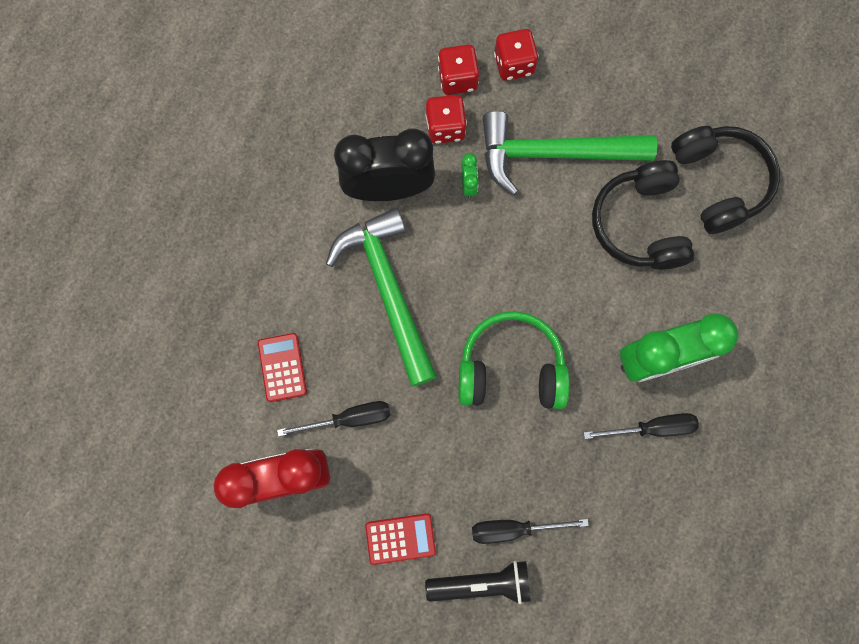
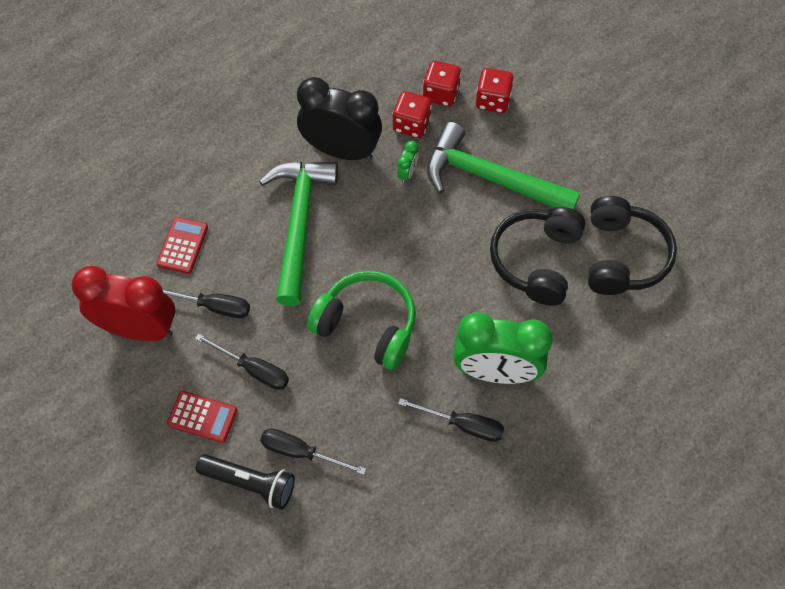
camera: 25 degrees right, 15 degrees down
none -> black screwdriver [195,334,289,390]

